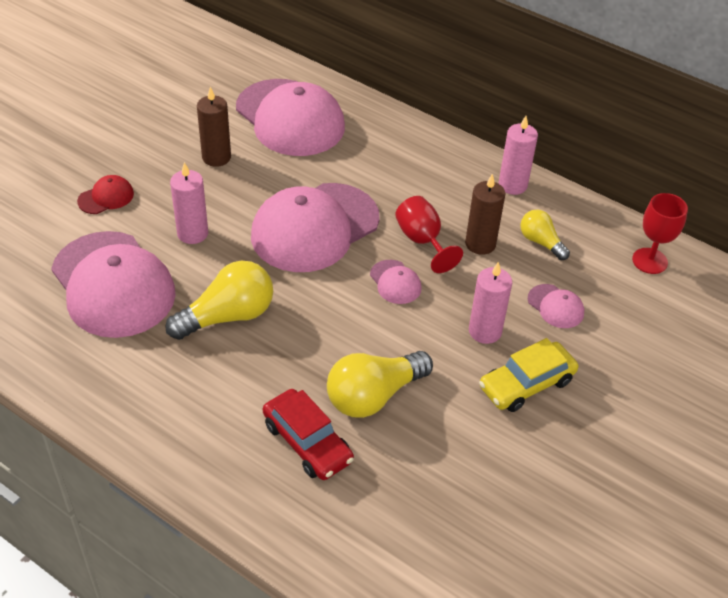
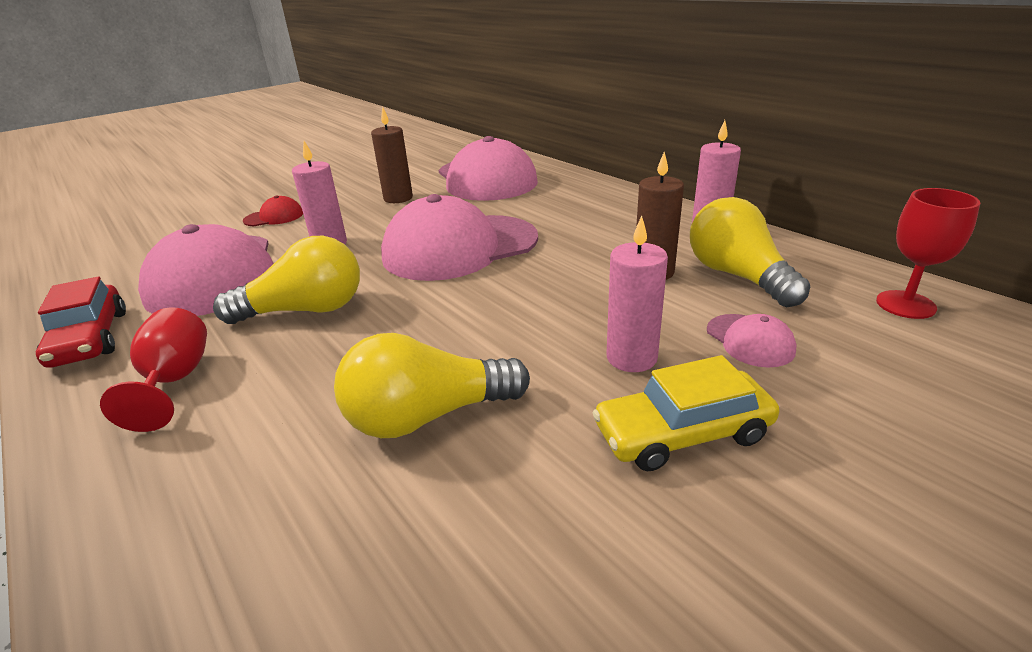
camera: 20 degrees right, 15 degrees down
red car [263,389,354,480] -> red car moved to [36,277,126,368]
pink cap [370,260,422,304] -> none
red goblet [395,196,463,273] -> red goblet moved to [100,307,207,432]
yellow light bulb [520,209,570,260] -> yellow light bulb [690,197,810,307], size x1.71

